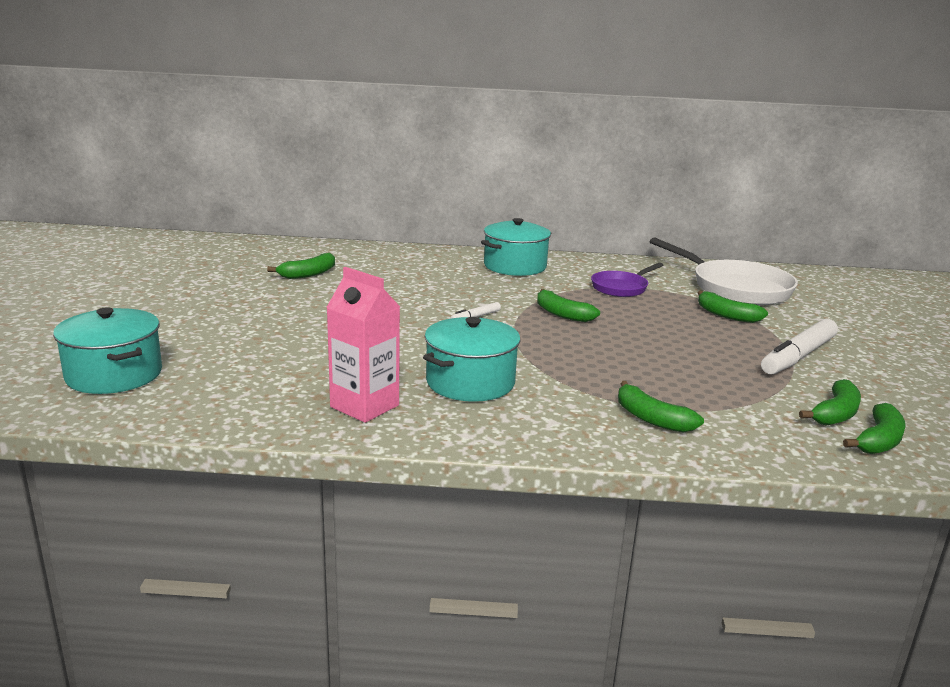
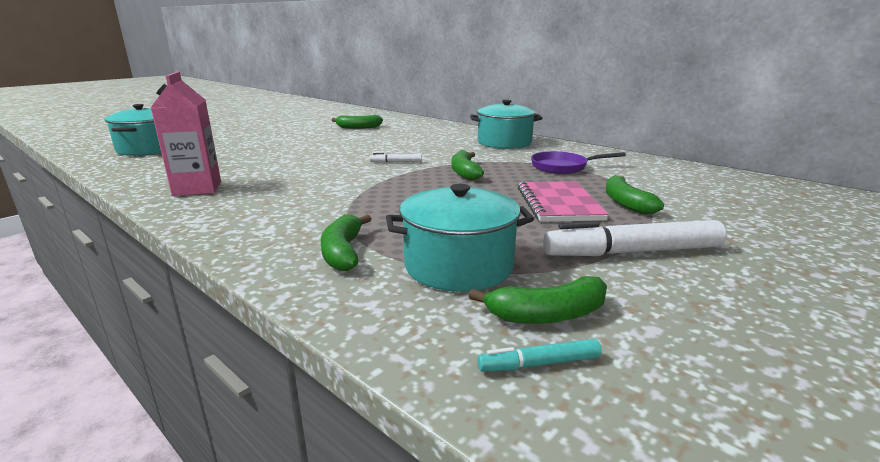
camera: 40 degrees right, 0 degrees up
turquoise pot [423,317,520,402] -> turquoise pot moved to [386,184,534,292]
white pan [649,237,798,305] -> none
green banana [843,403,906,454] -> turquoise marker [477,339,602,372]
none -> pink notebook [518,181,609,222]

